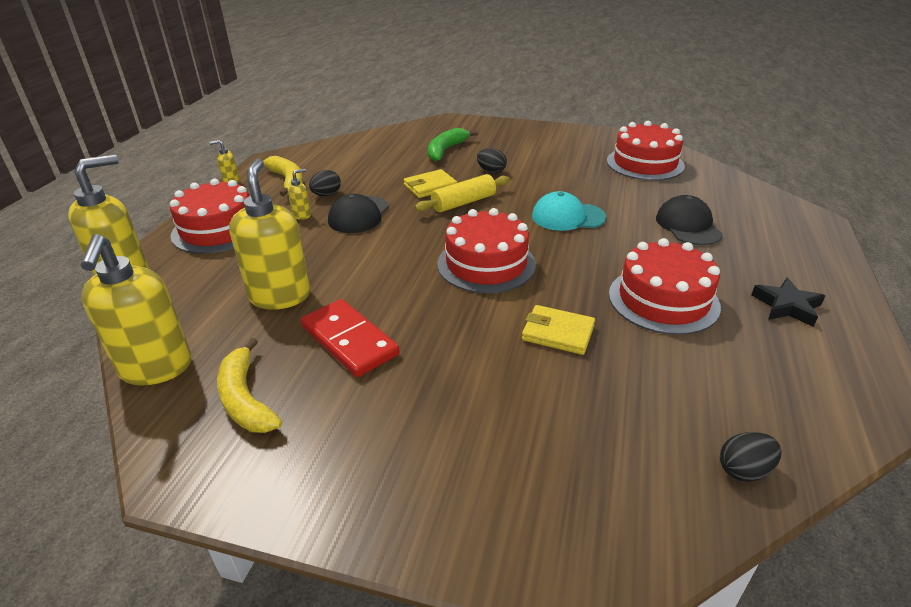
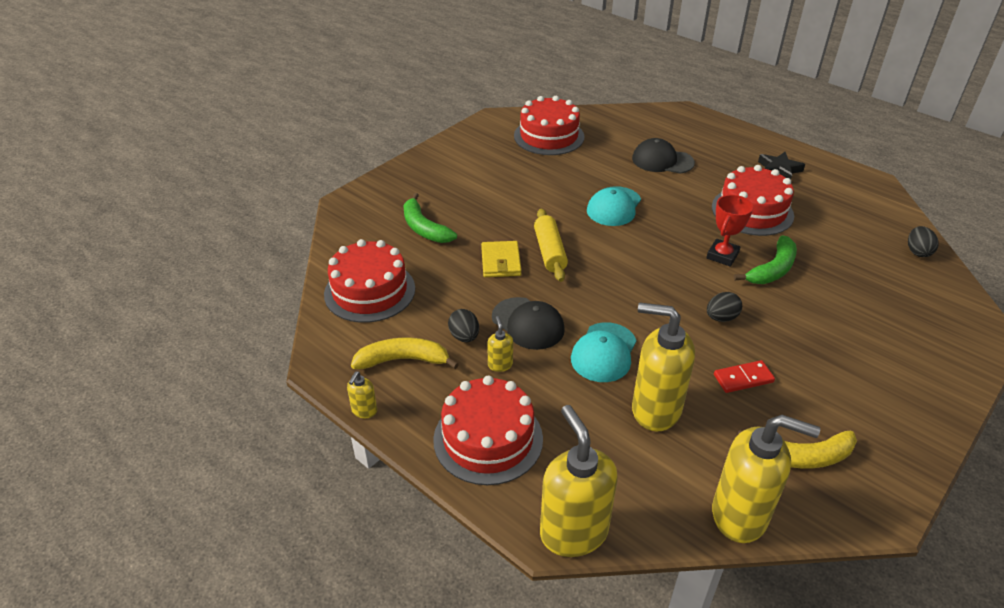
camera: 65 degrees left, 5 degrees up
red domino [301,299,399,377] -> red domino [714,360,775,393], size x0.59
red cake [437,208,536,293] -> red cake moved to [324,239,415,323]
black egg [477,148,507,174] -> black egg moved to [707,292,742,322]
yellow wallet [522,305,595,355] -> green banana [734,235,797,284]
none -> turquoise cap [571,322,637,382]
none -> red trophy [706,195,753,267]

